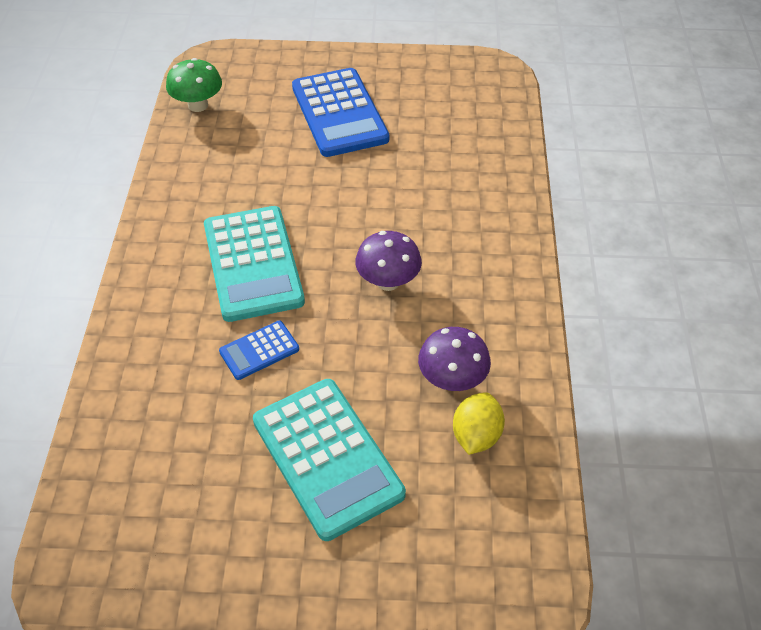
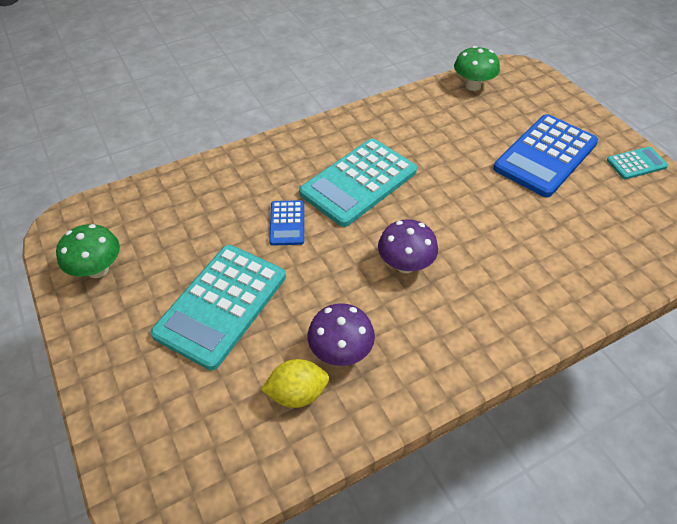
camera: 60 degrees right, 0 degrees up
blue calculator [219,321,299,380] -> blue calculator turned 120 degrees counterclockwise [269,200,304,246]
none -> green mushroom [56,224,120,278]
none -> turquoise calculator [607,147,668,179]

